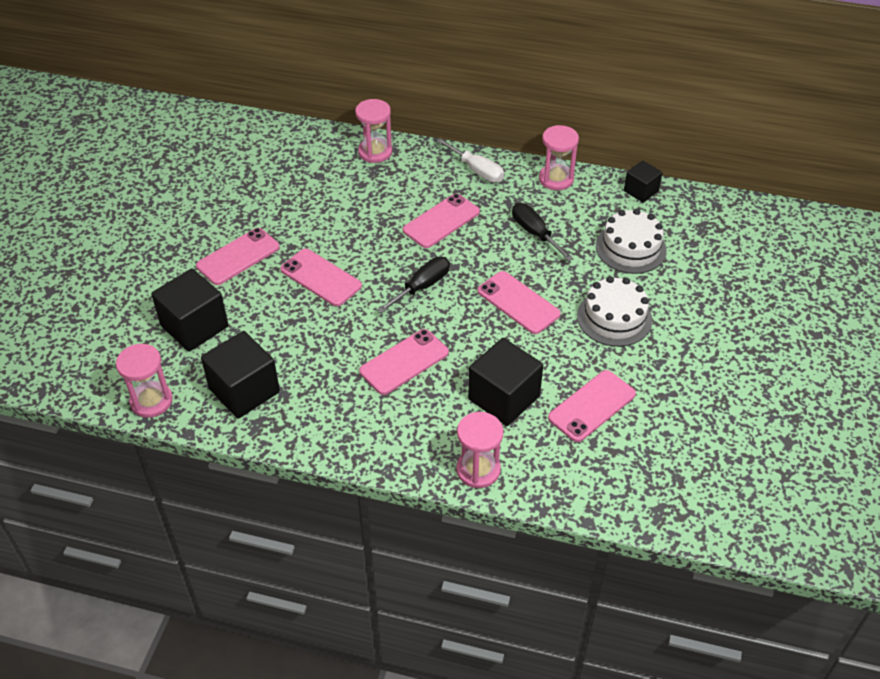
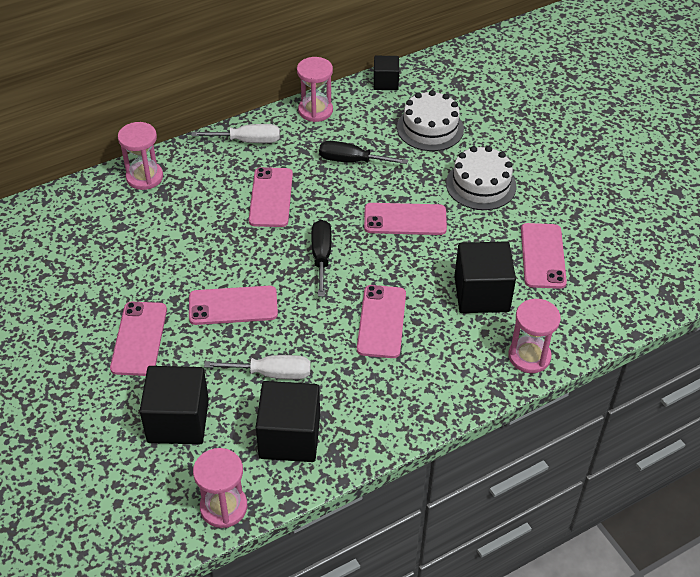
camera: 45 degrees left, 0 degrees up
none -> white screwdriver [204,355,311,380]

